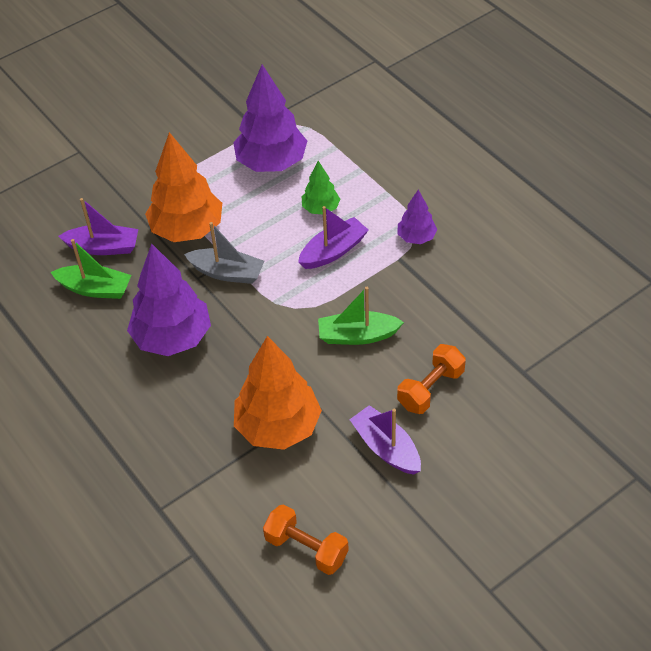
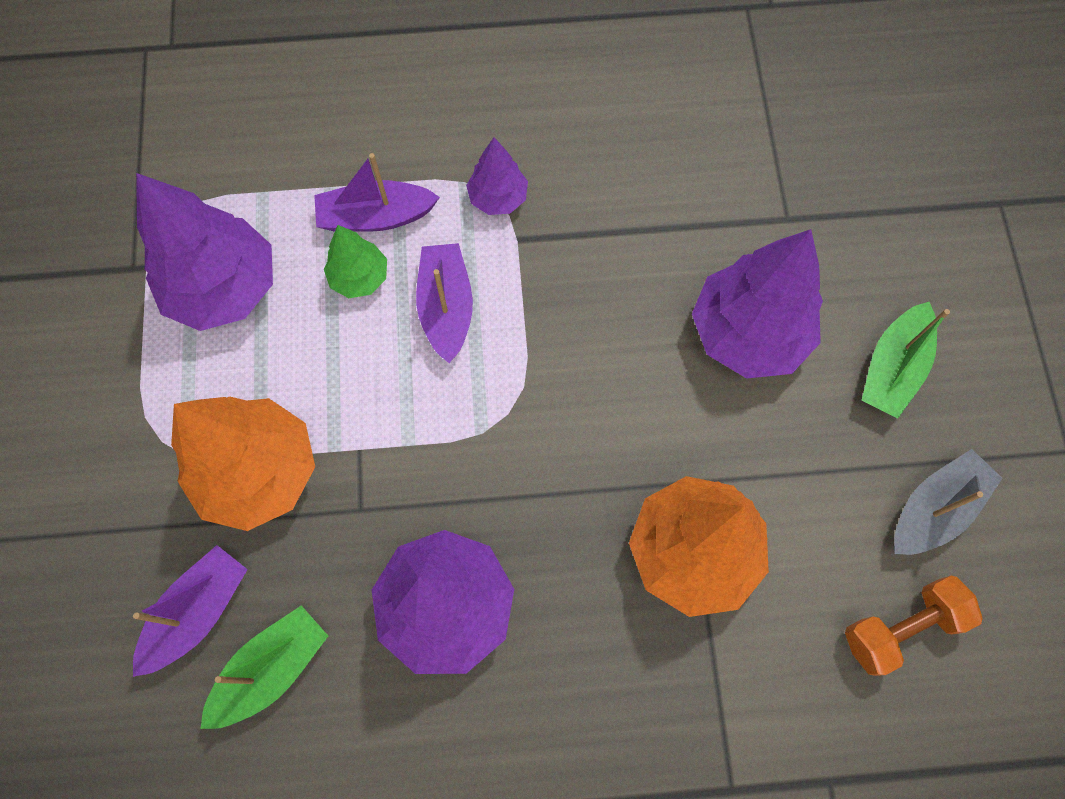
camera: 60 degrees left, 20 degrees up
grey boat [184,222,264,284] -> grey boat moved to [894,449,1002,555]
green boat [318,287,404,345] -> green boat moved to [862,302,950,418]
purple boat [349,405,421,475] -> purple boat moved to [314,153,440,232]
orange dumbbell [397,344,466,414] -> purple tree [692,229,823,379]

